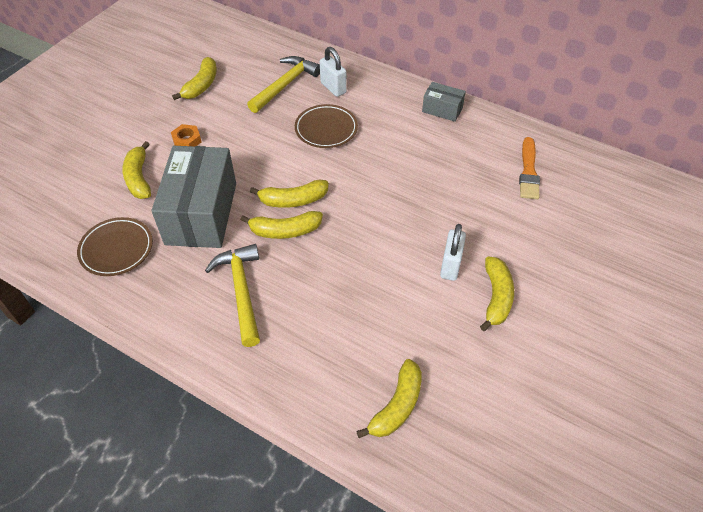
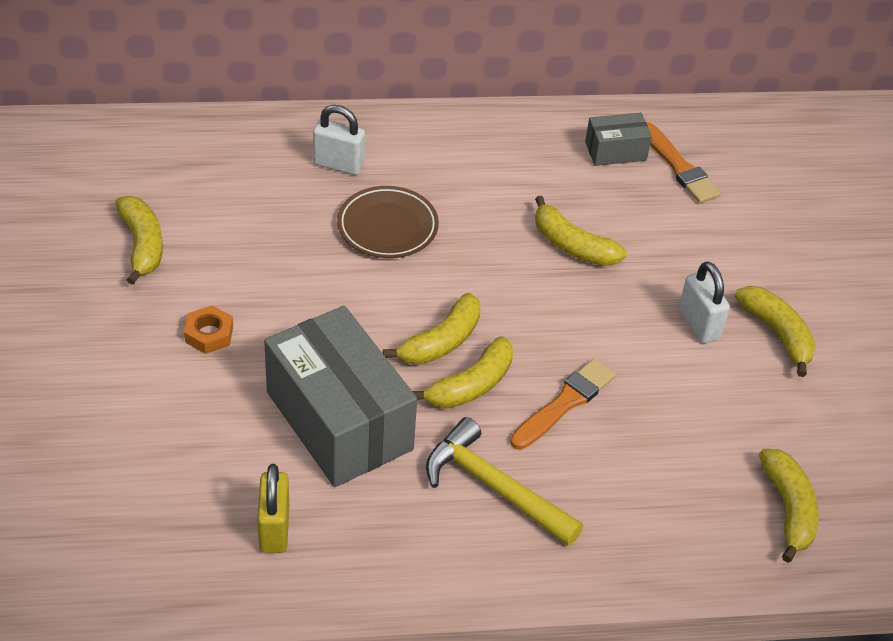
camera: 40 degrees left, 5 degrees down
brown plate [77,217,153,276] -> yellow padlock [257,464,289,553]
yellow banana [123,141,151,199] -> yellow banana moved to [535,195,627,266]
yellow hammer [247,56,320,113] -> none
grey box [422,82,466,122] -> grey box moved to [585,113,652,166]
none -> orange brush [510,358,616,450]

